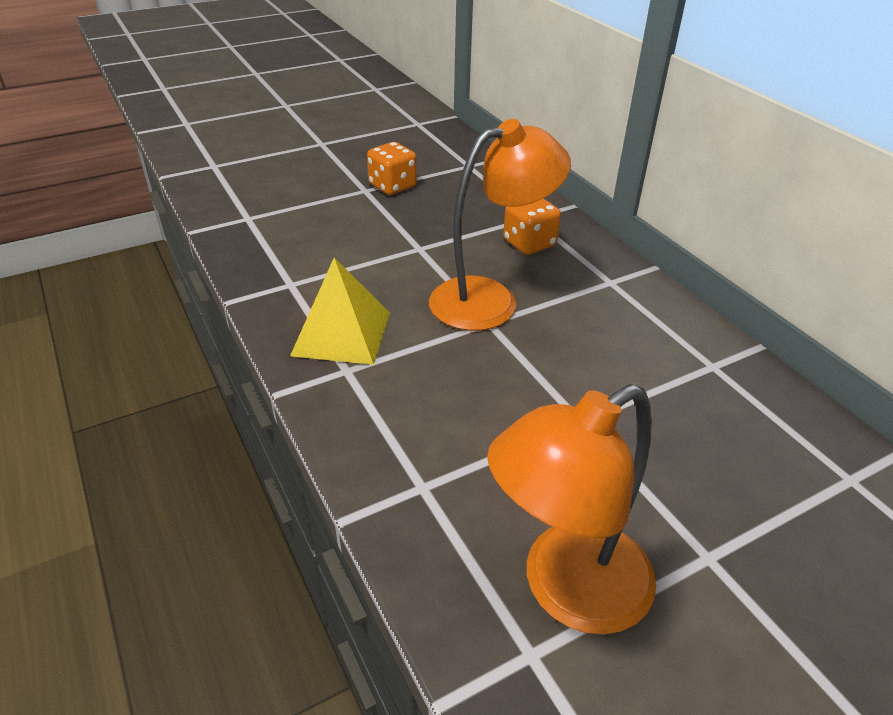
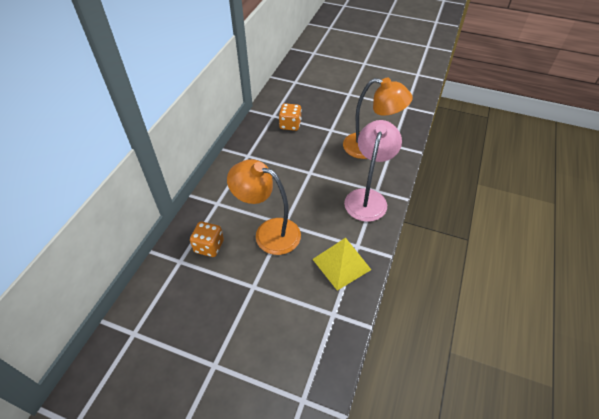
camera: 130 degrees left, 10 degrees up
orange dice [367,142,417,195] -> orange dice moved to [279,103,301,131]
none -> pink lamp [344,120,402,222]

